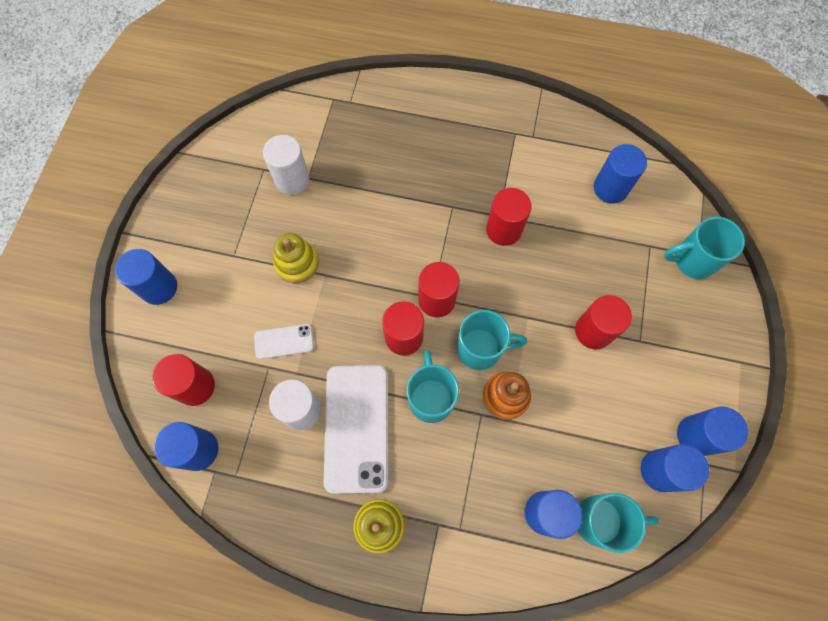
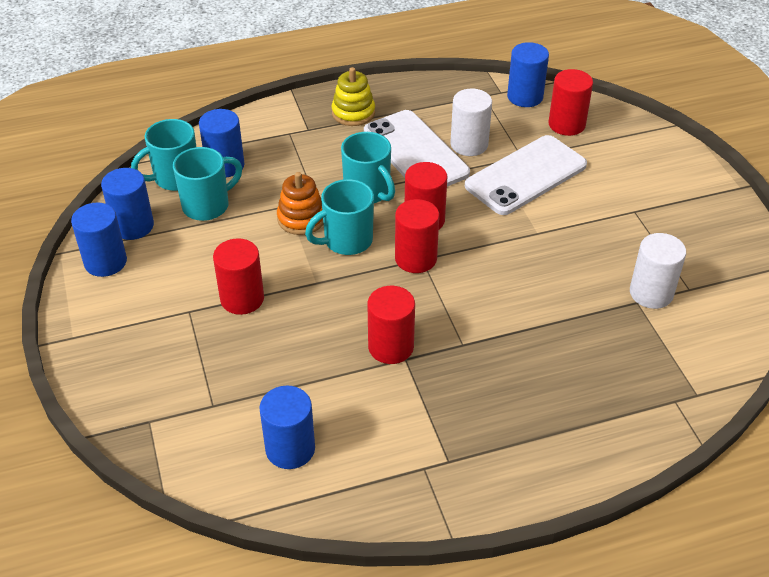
camera: 150 degrees right, 25 degrees down
blue cylinder [115,249,177,305] -> none
white phone [254,324,314,359] -> white phone [465,135,587,215], size x2.07
yellow stacking toy [273,233,319,283] -> none
turquoise mug [664,217,745,279] -> turquoise mug moved to [173,147,242,221]

